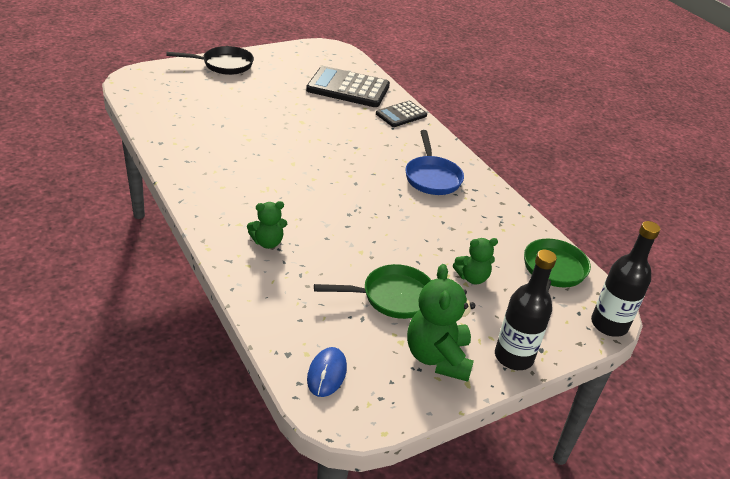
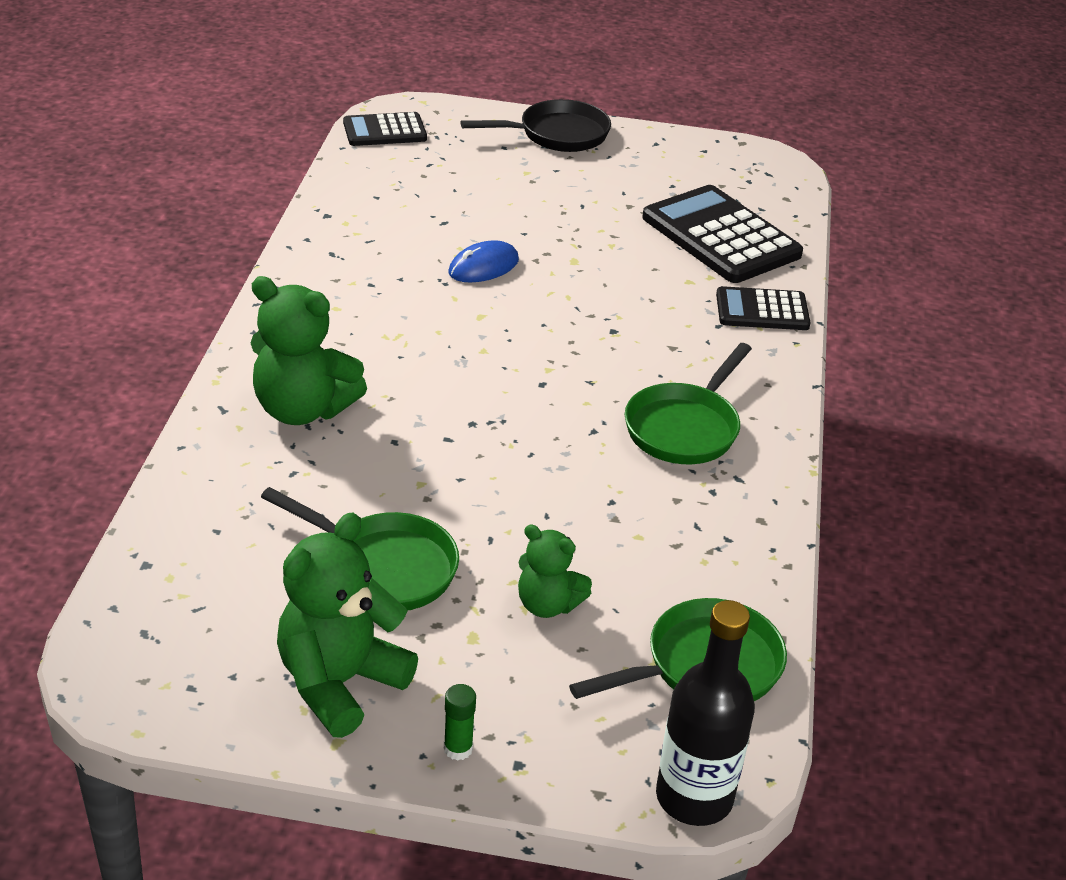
camera: 40 degrees right, 0 degrees up
black pan [166,46,254,75] -> black pan turned 45 degrees counterclockwise [461,99,611,152]
green teddy bear [247,201,287,249] -> green teddy bear [251,276,367,425], size x1.70
blue mouse [307,347,347,397] -> blue mouse moved to [449,240,519,282]
blue pan [405,130,464,195] -> green pan [625,343,752,464]
black bottle [495,250,557,370] -> green glue stick [444,684,476,761]
none -> black calculator [343,112,427,146]

